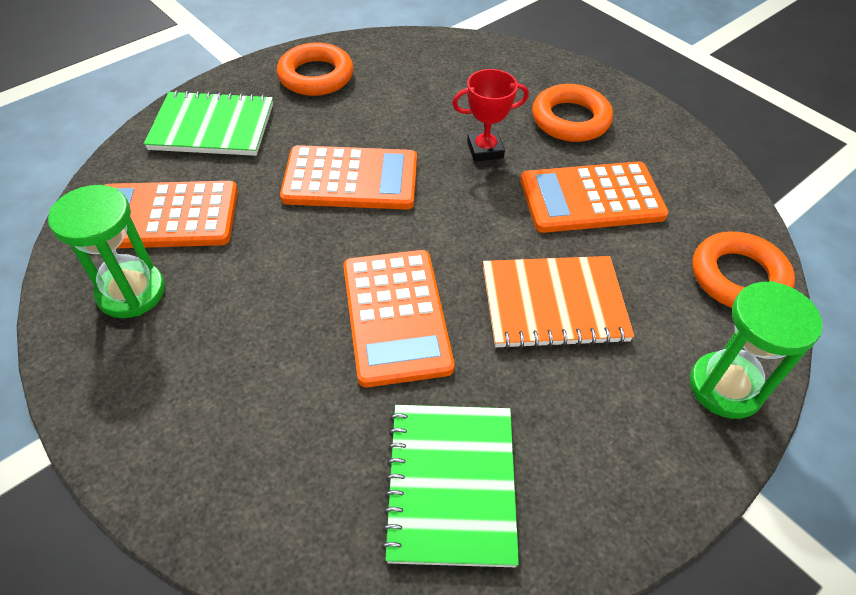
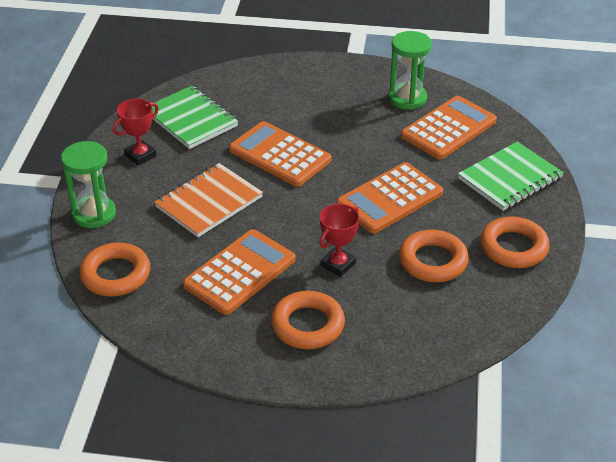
camera: 140 degrees right, 10 degrees down
none -> red trophy [113,99,159,166]
none -> orange ring [399,230,469,282]

